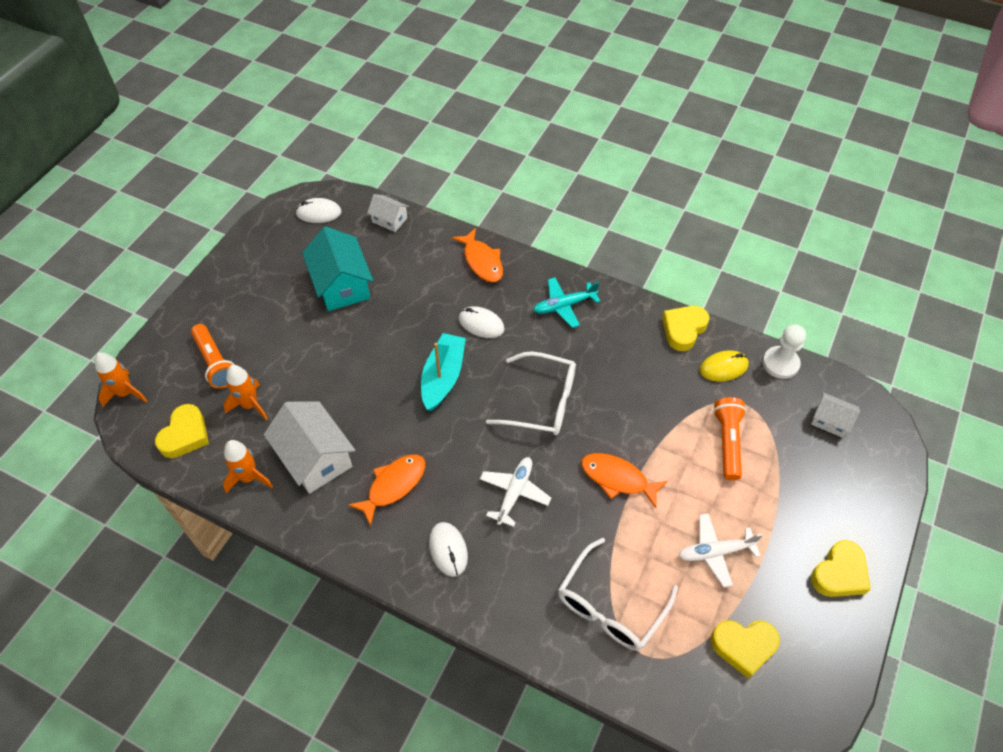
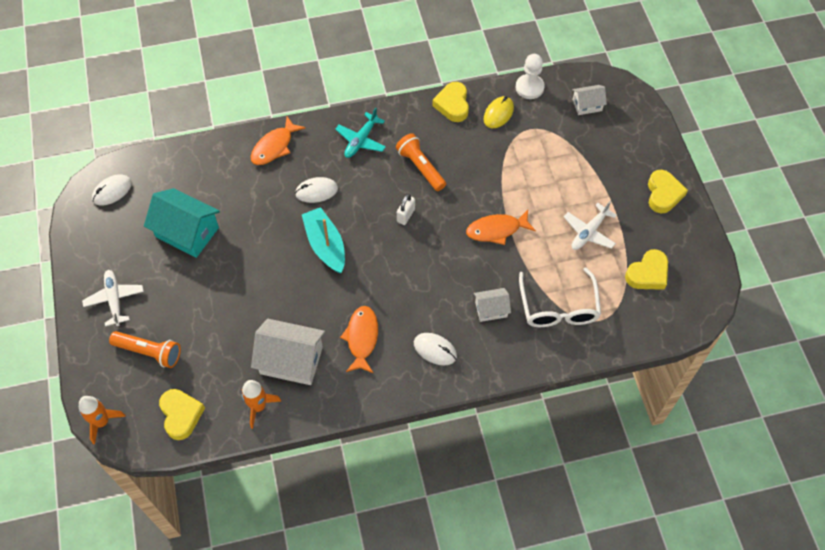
camera: 40 degrees left, 5 degrees up
orange rocket [223,365,268,420] -> none
white house [367,194,409,232] -> white house moved to [474,288,511,322]
orange fish [452,228,503,282] -> orange fish turned 105 degrees clockwise [251,117,305,165]
white plane [480,457,551,527] -> white plane moved to [82,270,144,326]
white glasses [486,351,576,435] -> white padlock [397,194,415,225]
orange flashlight [713,397,746,480] -> orange flashlight moved to [396,133,446,191]

